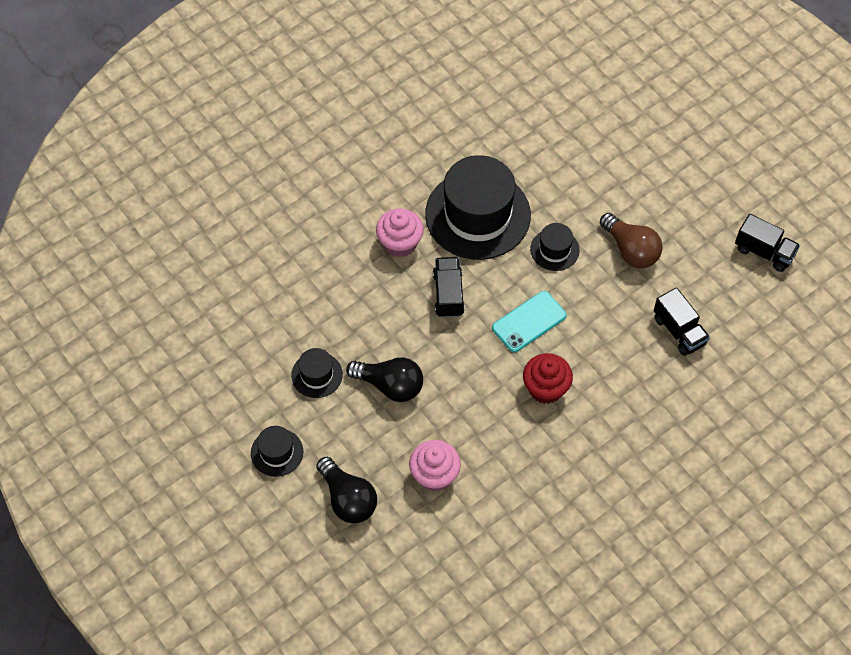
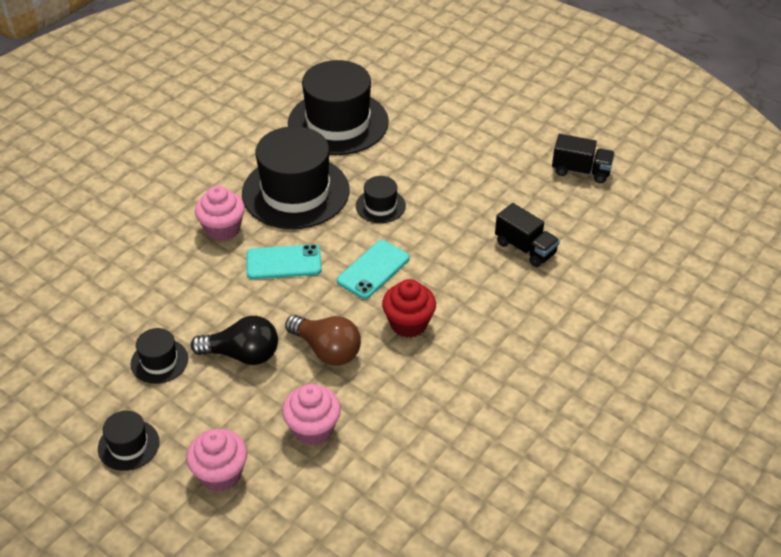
camera: 15 degrees left, 15 degrees down
black light bulb [316,457,377,523] -> pink cupcake [186,429,247,492]
black truck [433,257,465,318] -> turquoise phone [246,244,322,279]
brown light bulb [600,213,663,268] -> brown light bulb moved to [285,315,361,365]
none -> black hat [288,60,389,155]

